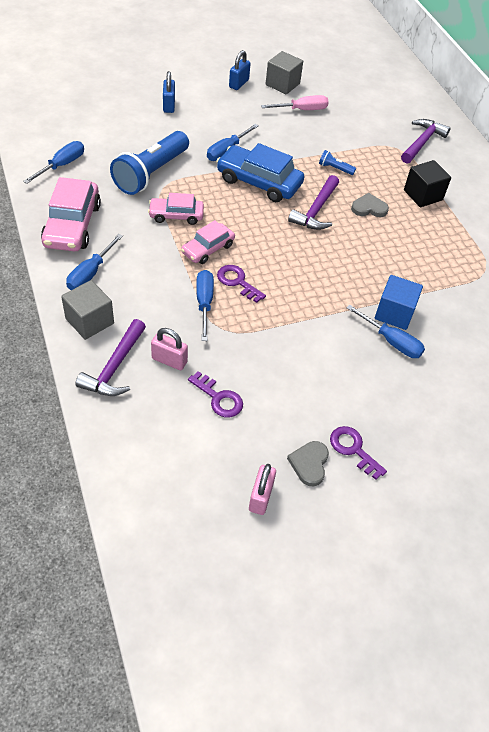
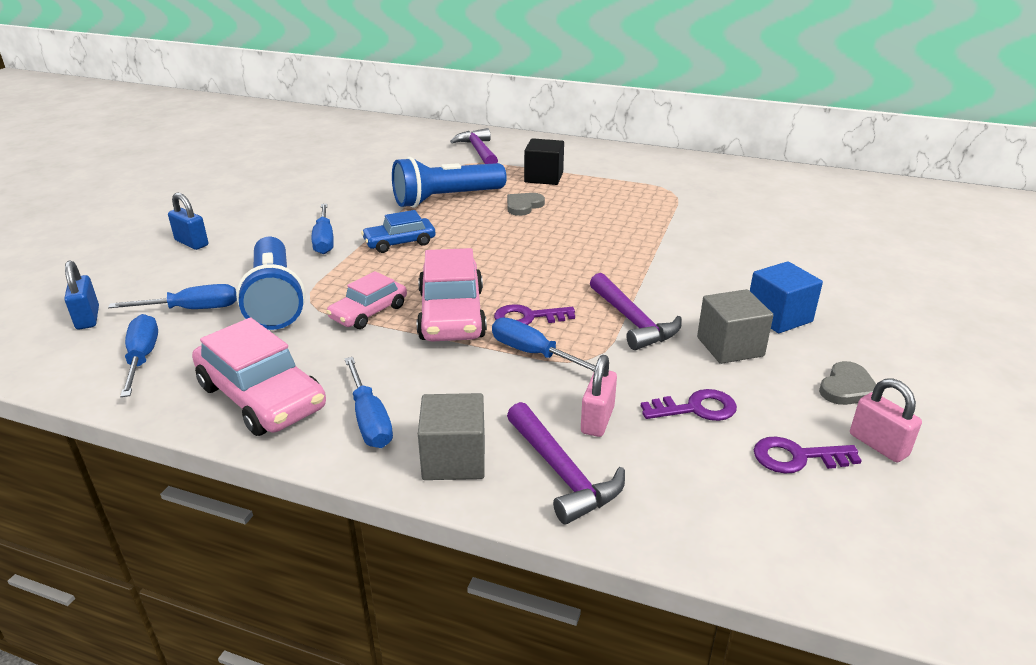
camera: 45 degrees left, 20 degrees down
pink padlock [151,328,188,370] -> pink padlock turned 45 degrees counterclockwise [581,355,617,437]
pink car [181,220,235,264] -> pink car [417,248,487,341], size x1.65
blue car [216,143,304,202] -> blue car [361,210,435,253], size x0.61
blue padlock [229,50,251,90] -> blue padlock moved to [64,260,99,329]
pink screwdriver [261,95,329,110] -> none
grey cube [266,51,303,94] -> grey cube moved to [697,289,774,364]
grey heart [287,441,329,486] -> grey heart turned 105 degrees counterclockwise [819,361,876,405]
purple hammer [288,175,339,230] -> purple hammer moved to [590,273,682,350]
blue flashlight [319,150,356,175] -> blue flashlight [392,157,507,208], size x2.44
purple key [330,426,387,480] -> purple key moved to [754,437,862,474]
blue screwdriver [346,305,425,358] -> blue screwdriver moved to [108,284,237,309]
blue cube [375,275,423,330] -> blue cube moved to [750,261,823,333]

